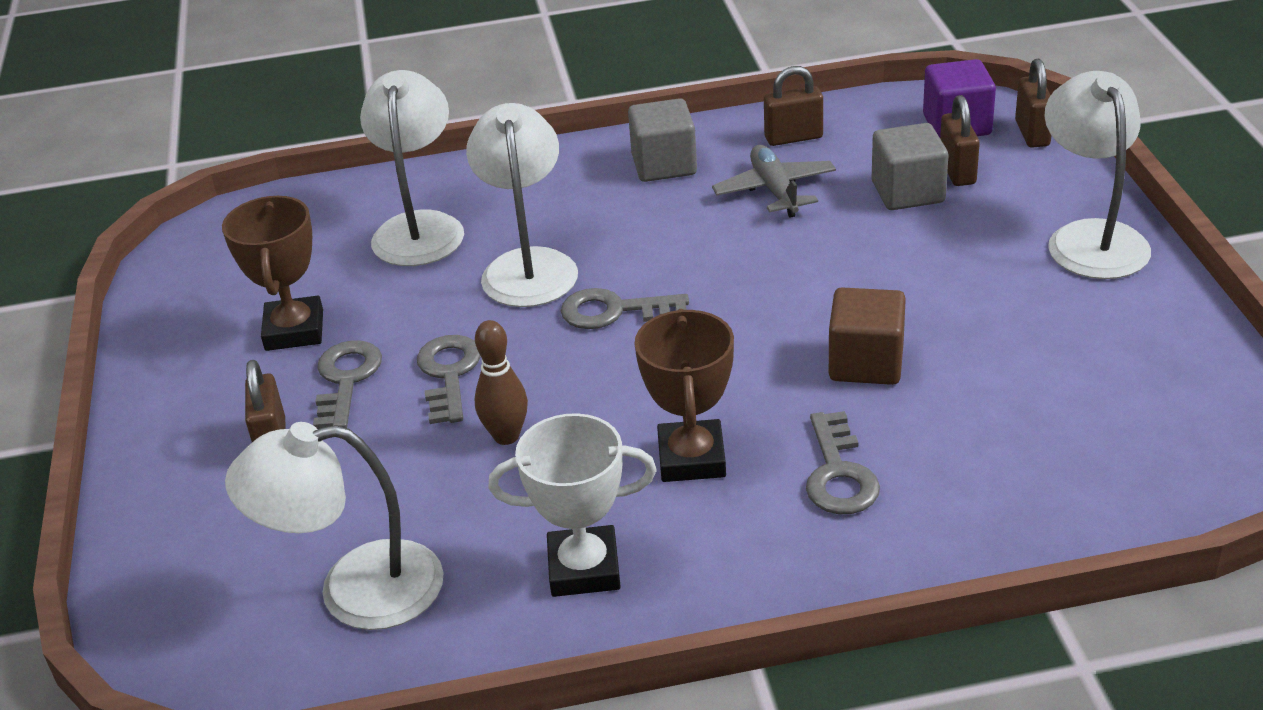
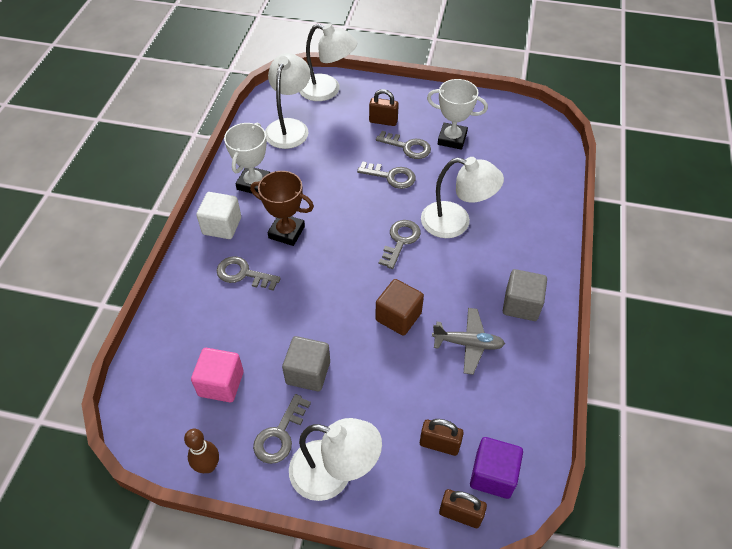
camera: 110 degrees right, 15 degrees up
brown trophy [222,196,323,351] -> white trophy [427,79,488,150]
white lamp [360,70,464,266] -> white lamp moved to [299,24,357,101]
brown bowling pin [474,320,528,445] -> brown bowling pin moved to [184,429,219,473]
brown padlock [764,66,823,146] -> none
brown cube [829,287,906,385] -> brown cube moved to [375,279,424,336]
grey cube [872,123,948,210] -> grey cube moved to [282,336,330,391]
none -> pink cube [191,348,244,402]
none -> white cube [196,192,241,239]
none -> grey key [253,394,311,464]

